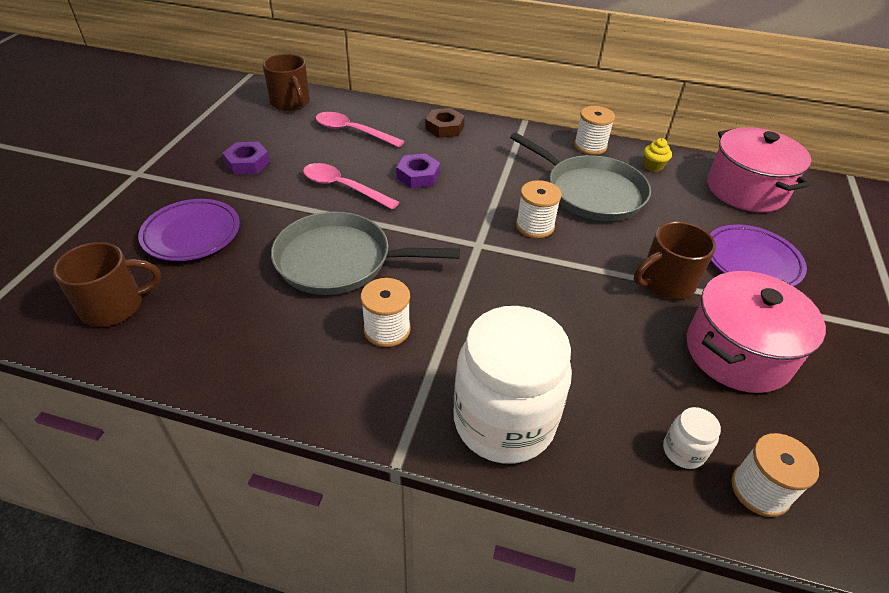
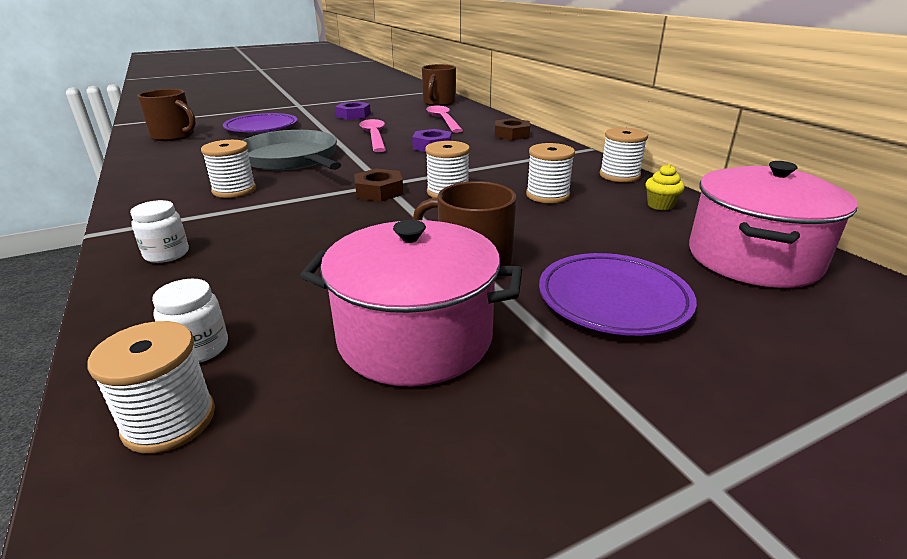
camera: 50 degrees right, 15 degrees down
white jar [454,306,572,464] -> white jar [130,200,189,263], size x0.40
grey pan [510,132,651,221] -> white spool [526,143,575,203]
none -> brown nut [354,168,404,202]

